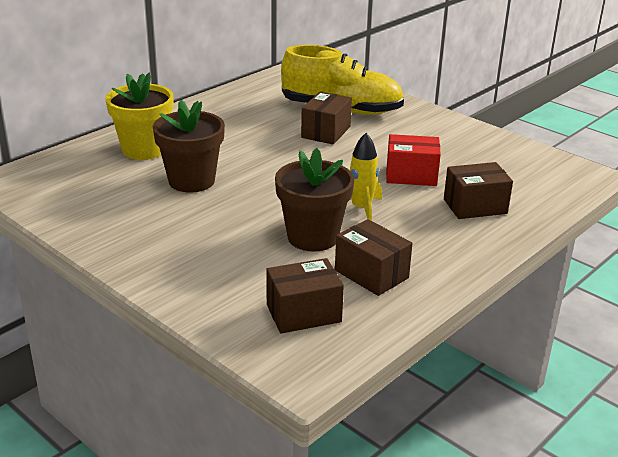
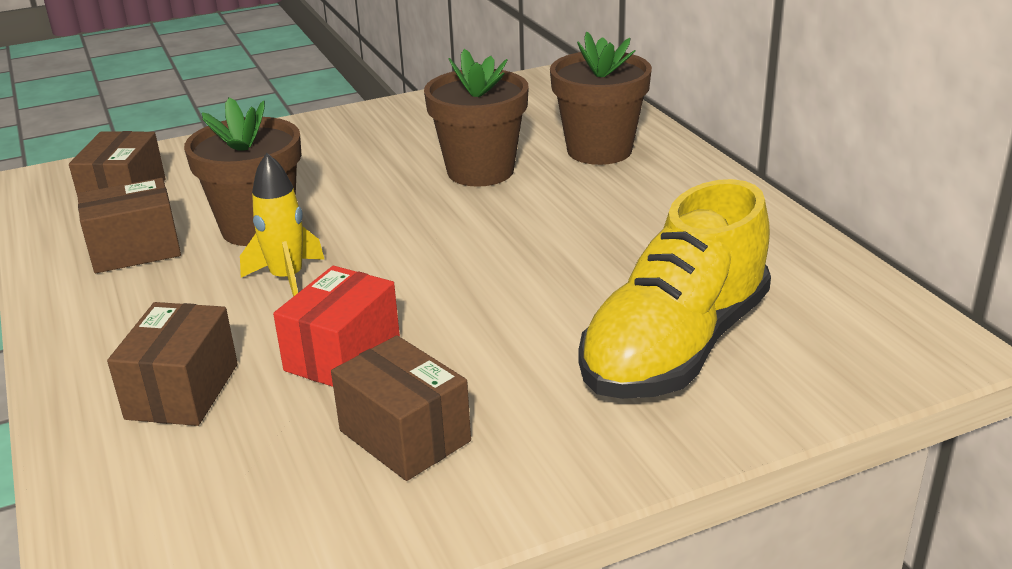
camera: 115 degrees right, 0 degrees up
yellow flower pot [105,73,174,160] -> brown flower pot [550,32,652,165]
brown box [301,91,352,145] -> brown box moved to [331,336,471,481]

